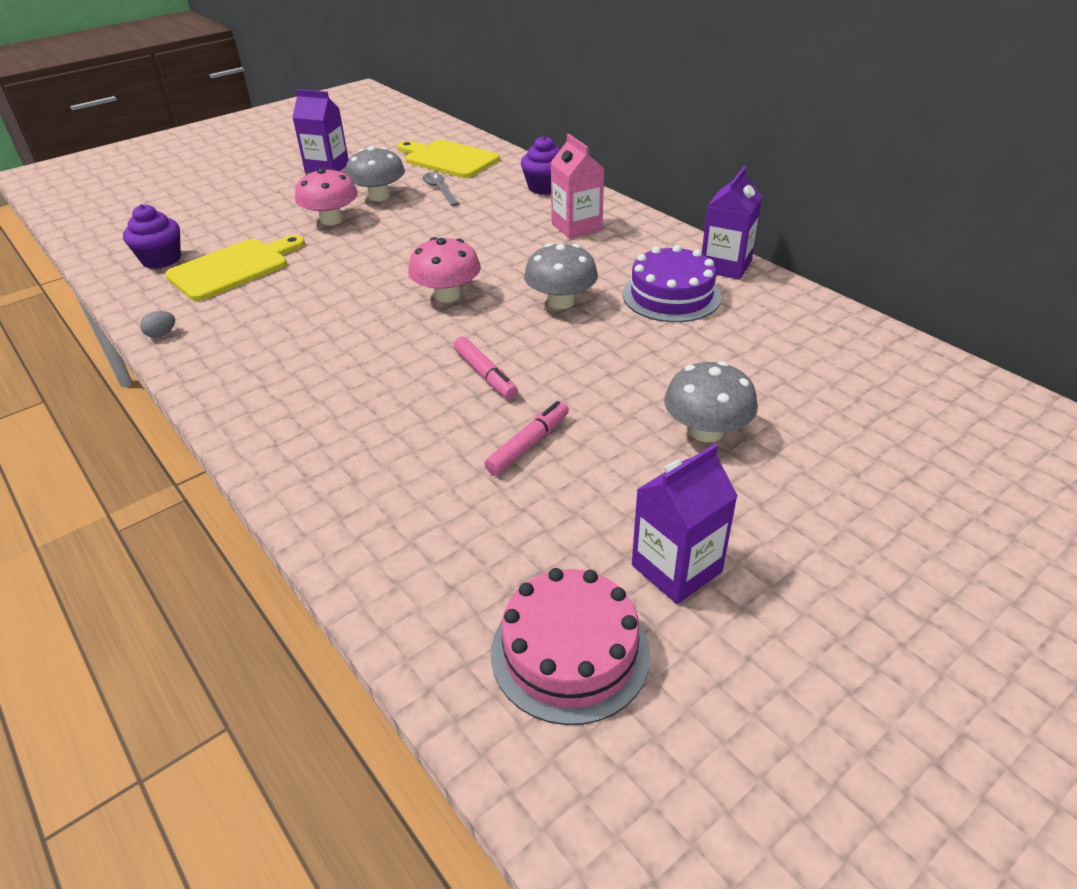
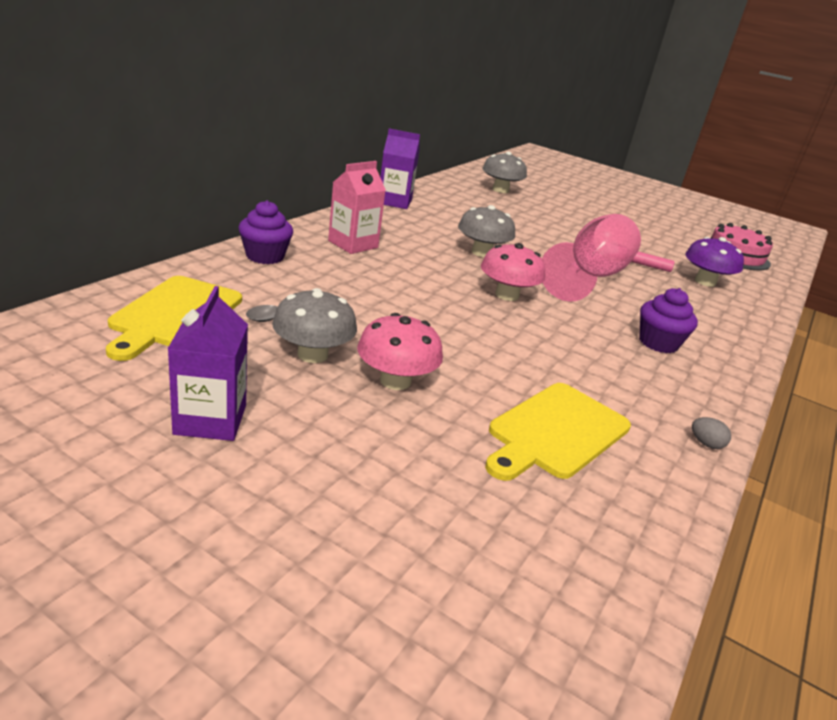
camera: 115 degrees left, 10 degrees down
purple cupcake [123,204,181,269] -> purple cupcake moved to [639,288,698,353]
yellow cutting board [165,235,305,301] -> yellow cutting board turned 75 degrees counterclockwise [485,383,631,481]
pink marker [453,337,518,399] -> pink goblet [542,214,641,302]
purple cake [623,245,722,322] -> none
purple carton [632,444,738,604] -> none
grey mushroom [664,361,758,442] -> grey mushroom moved to [482,152,527,193]
none -> purple mushroom [685,237,744,287]

